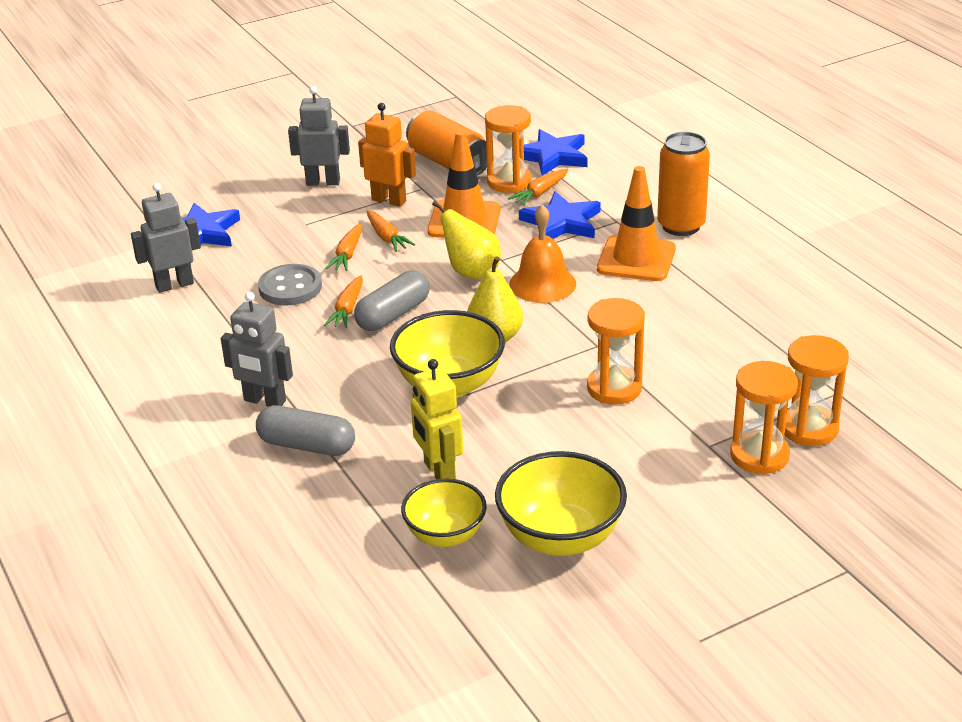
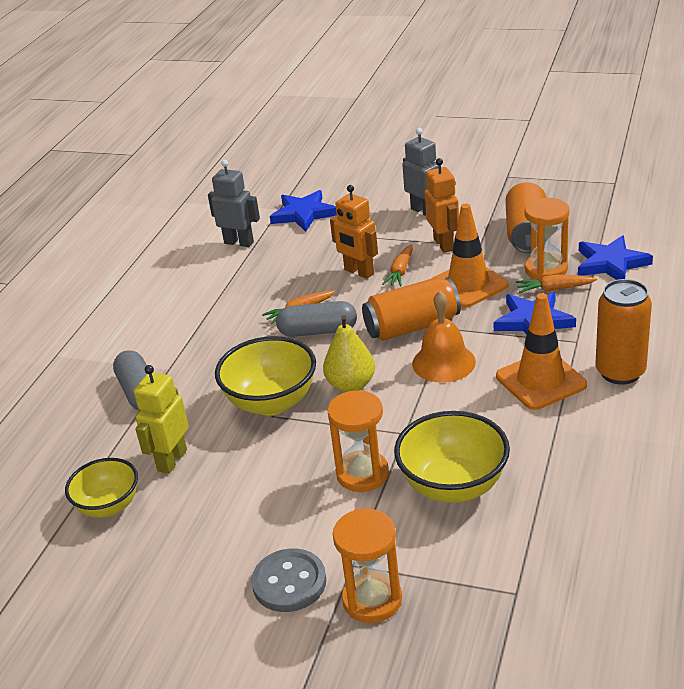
camera: 50 degrees right, 0 degrees up
grey robot [221,292,293,407] -> none
grey button [258,264,322,306] -> grey button moved to [251,548,326,612]
orange carrot [325,223,362,271] -> orange robot [330,185,378,279]
yellow pear [432,201,501,279] -> orange can [362,278,461,341]
yellow bowl [495,451,627,556] -> yellow bowl moved to [394,411,510,503]
orange hourglass [785,335,849,446] -> none

